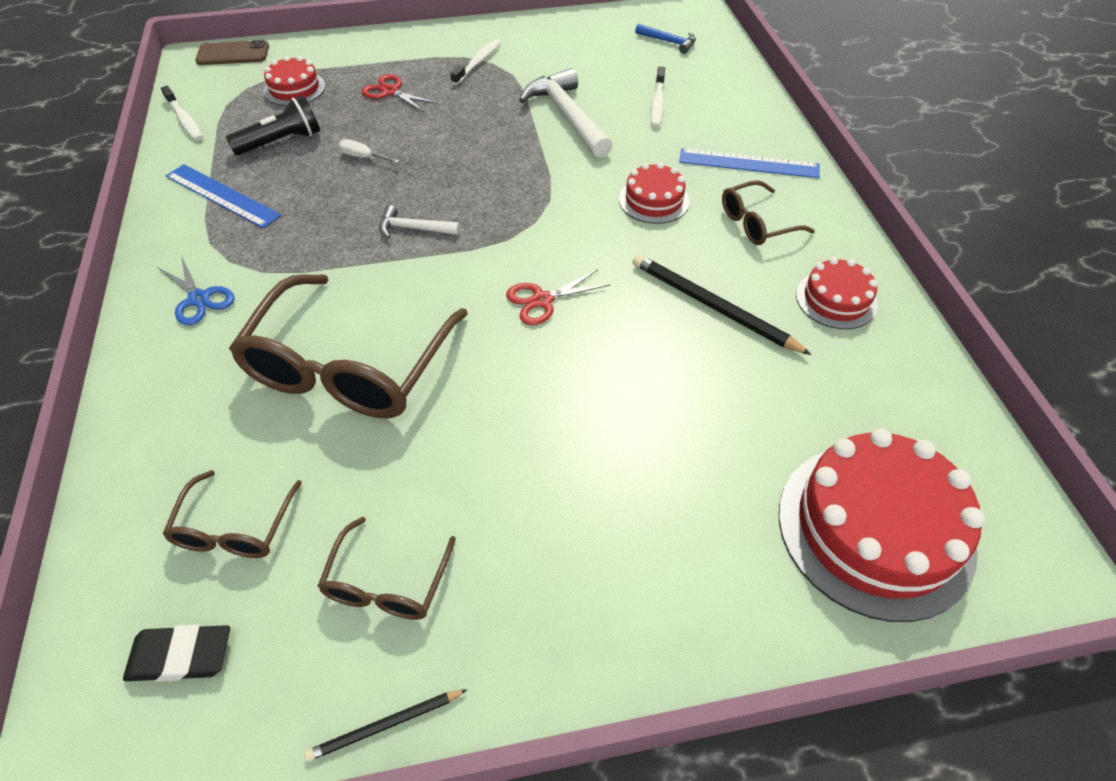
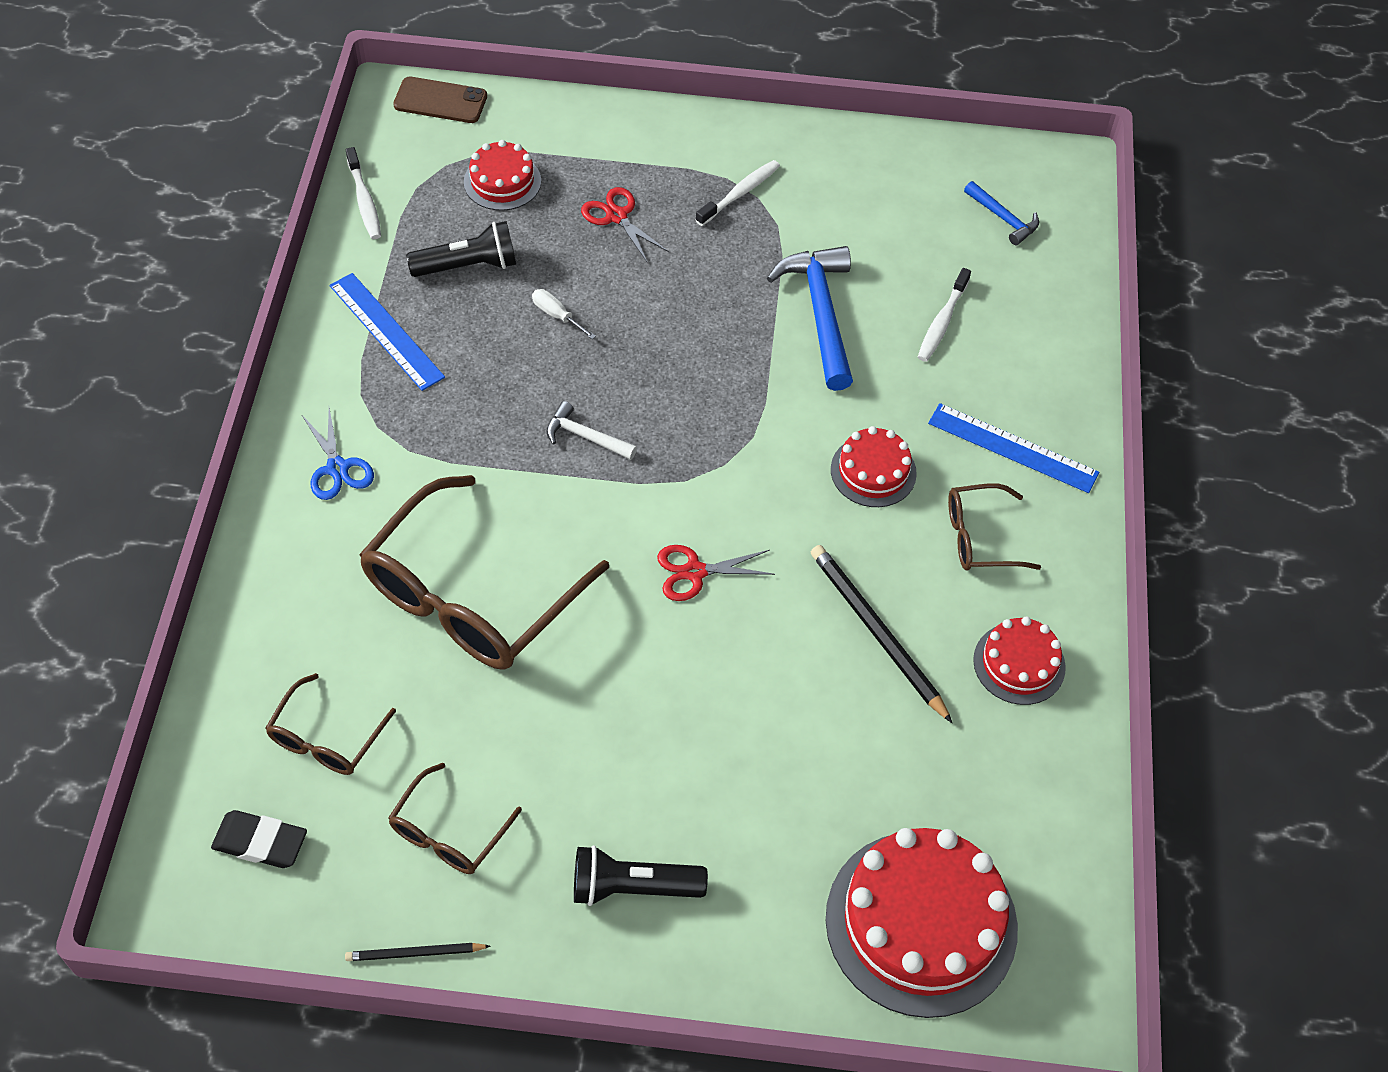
camera: 15 degrees right, 5 degrees up
white hammer [519,68,613,158] -> blue hammer [767,246,853,391]
none -> black flashlight [574,845,708,906]

